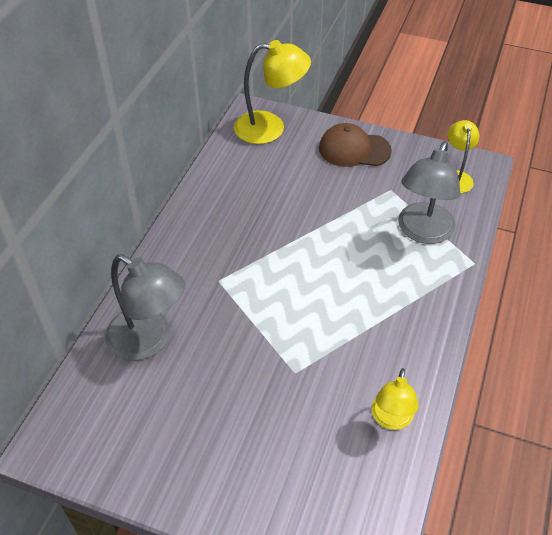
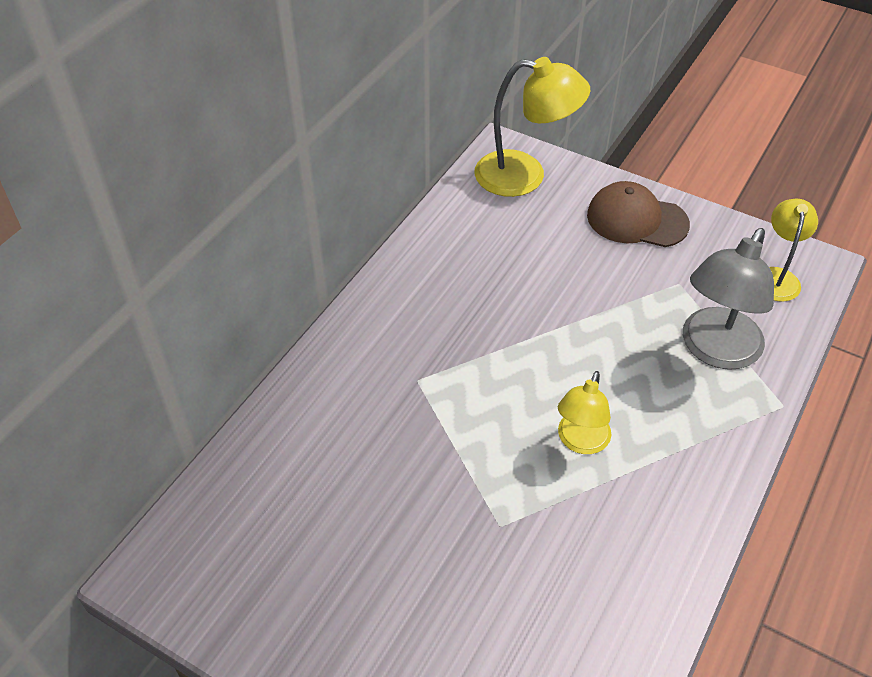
camera: 10 degrees right, 0 degrees up
grey lamp [105,254,185,361] -> none
yellow lamp [372,368,419,430] -> yellow lamp moved to [558,371,611,454]

